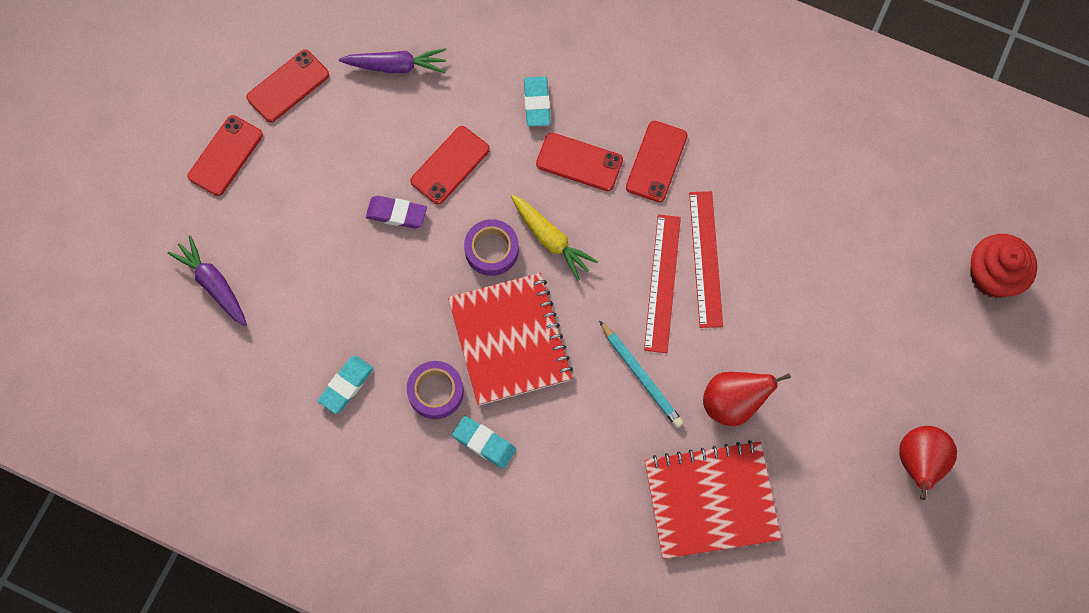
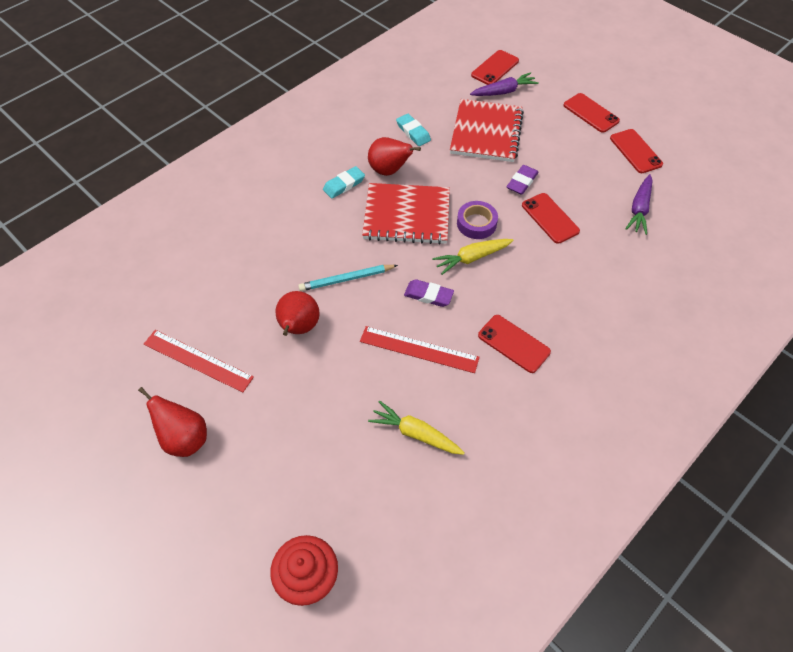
camera: 110 degrees right, 15 degrees down
purple tape [407,361,464,419] -> red pear [368,137,421,176]
turquoise eraser [524,77,551,126] -> none
red phone [536,132,623,191] -> red phone moved to [471,50,519,85]
red ruler [644,214,681,353] -> red ruler moved to [144,330,254,392]
red notebook [645,440,781,559] -> red notebook moved to [450,99,524,162]
none -> yellow carrot [368,401,465,455]
none -> purple eraser [404,279,454,307]

